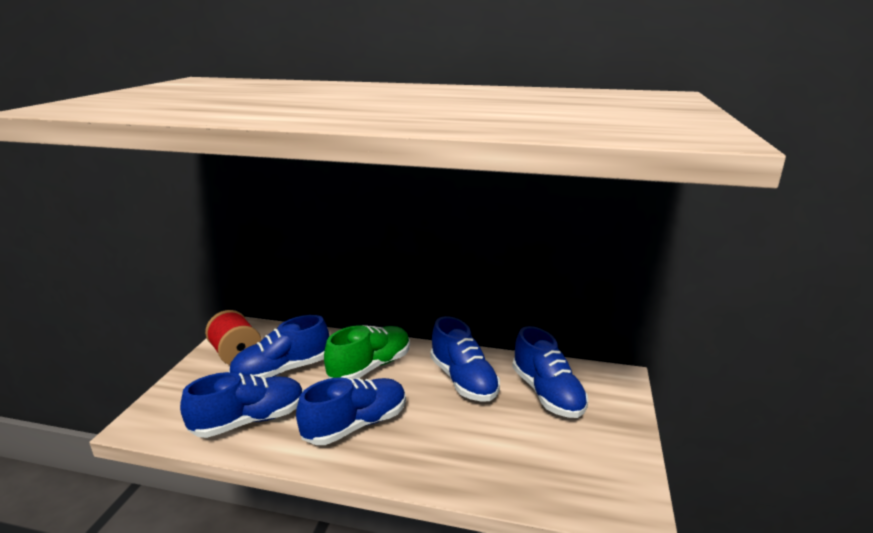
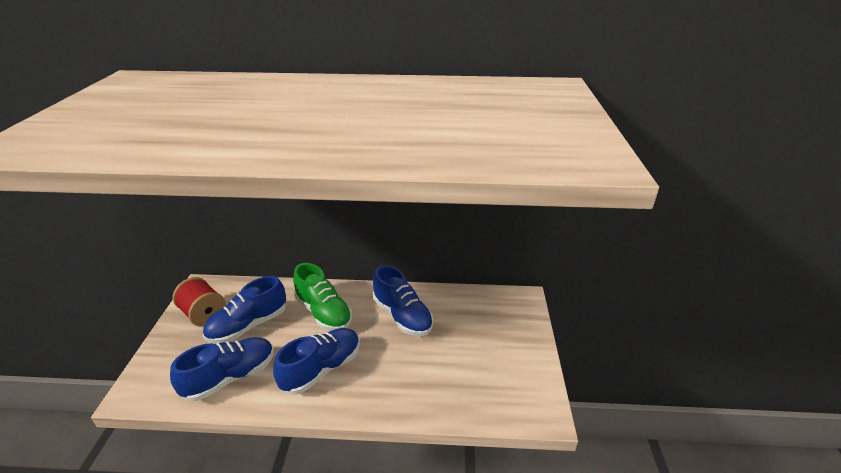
camera: 10 degrees left, 10 degrees up
green shoe [324,325,410,379] -> green shoe turned 105 degrees clockwise [293,263,352,331]
blue shoe [512,326,588,418] -> none

